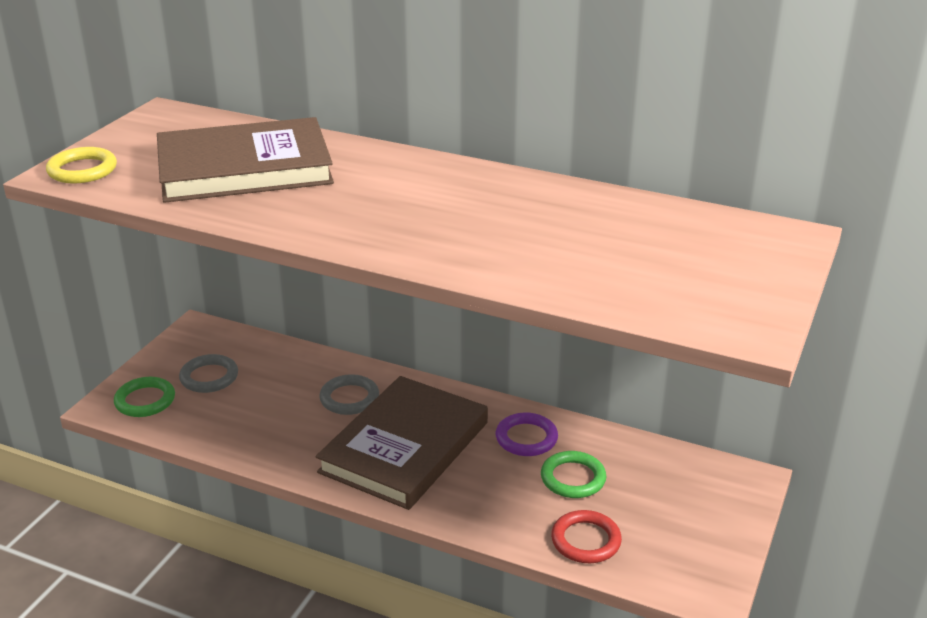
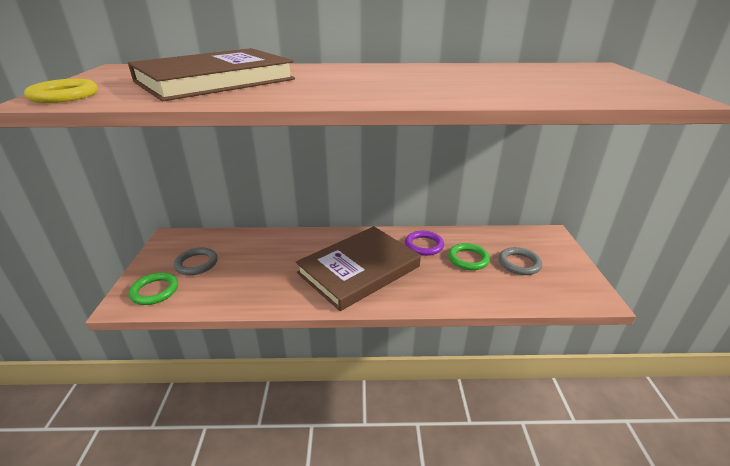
camera: 25 degrees left, 0 degrees up
brown book [315,376,488,510] -> brown book turned 45 degrees clockwise [296,226,421,311]
grey ring [319,374,379,415] -> grey ring moved to [499,247,542,275]
red ring [551,510,622,563] -> none

